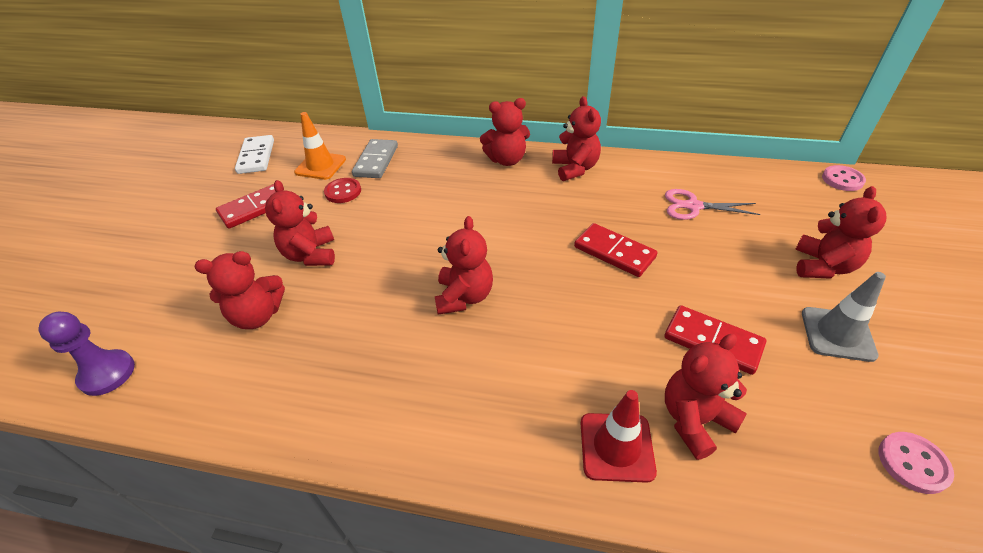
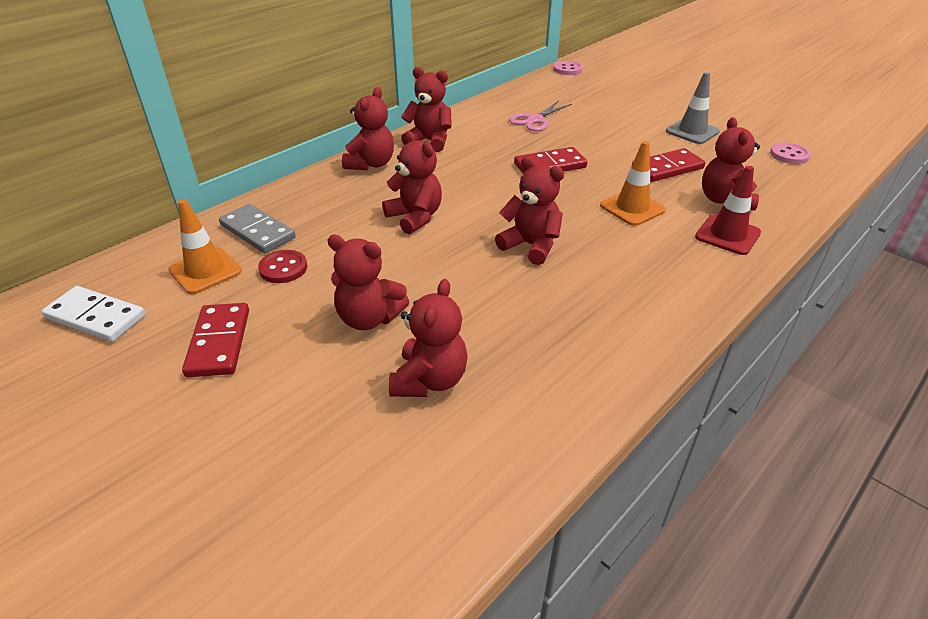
camera: 60 degrees left, 5 degrees down
purple pawn [38,312,135,396] -> none
red teddy bear [795,186,886,279] -> red teddy bear moved to [382,131,442,234]
none -> orange traffic cone [600,141,666,226]

